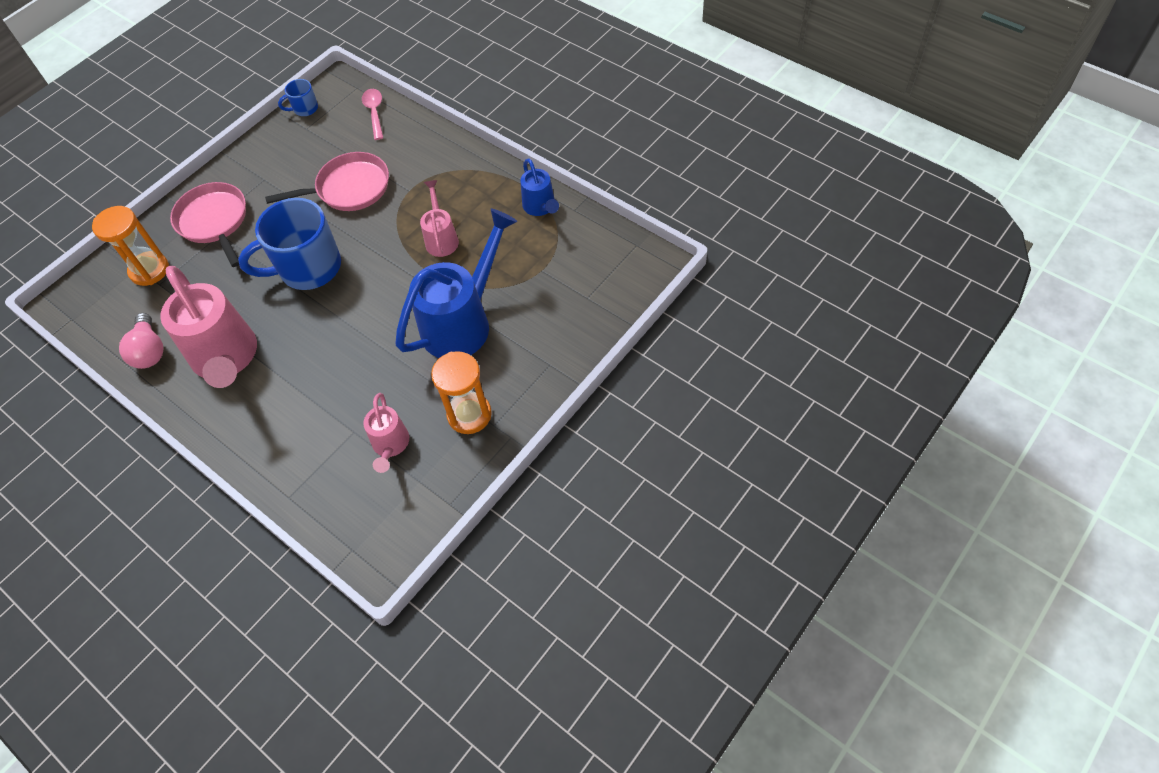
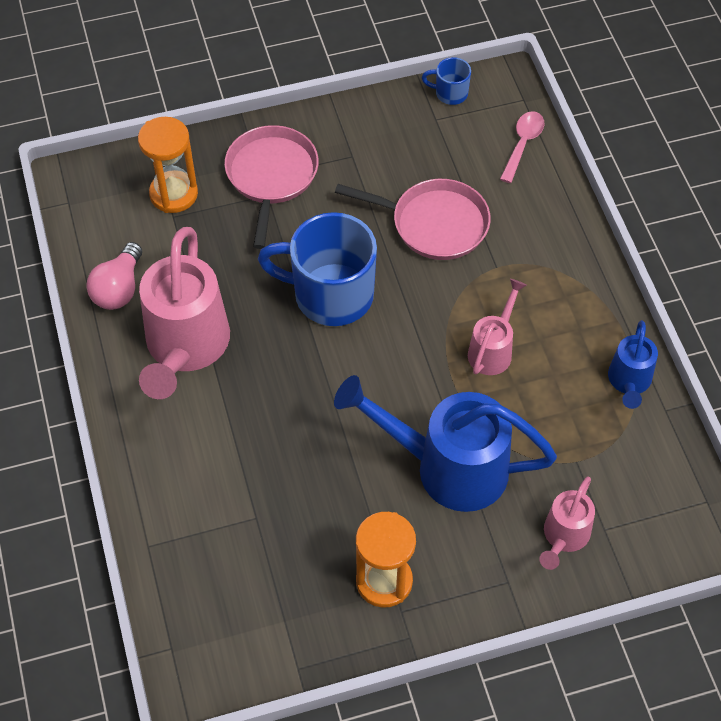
camera: 30 degrees right, 0 degrees up
pink watering can [363,393,409,473] -> pink watering can moved to [539,476,595,570]
blue watering can [395,208,517,358] -> blue watering can turned 150 degrees counterclockwise [334,375,557,512]

